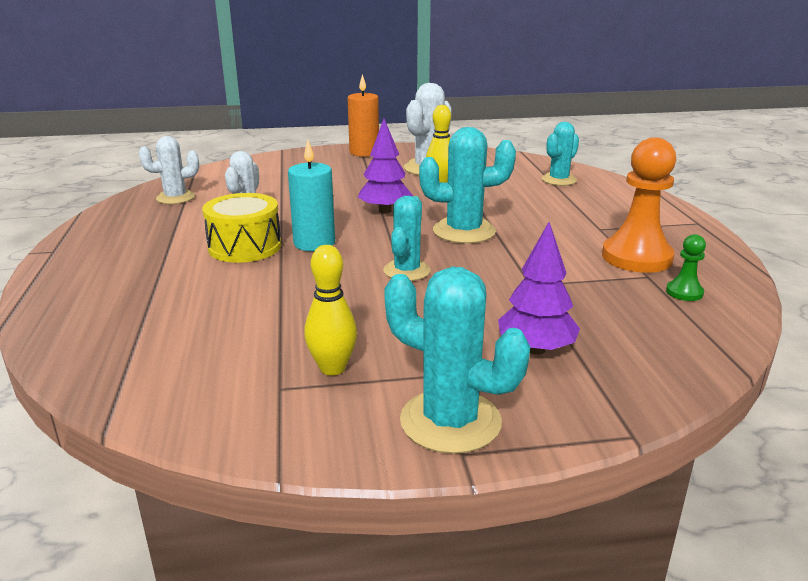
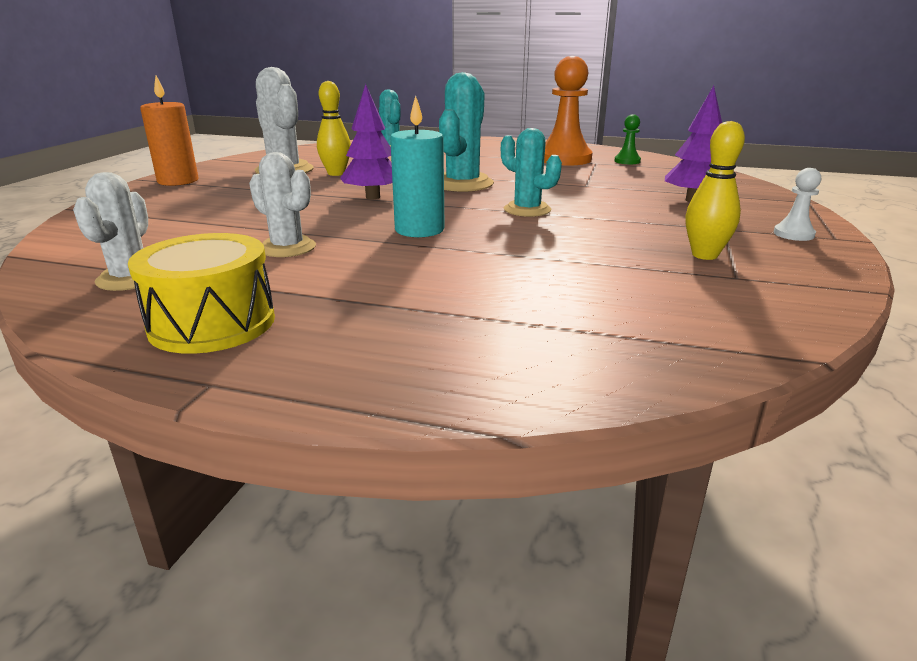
camera: 65 degrees left, 0 degrees up
yellow drum [202,193,281,263] -> yellow drum moved to [128,233,275,354]
turquoise cactus [384,267,530,454] -> white pawn [774,168,821,241]

